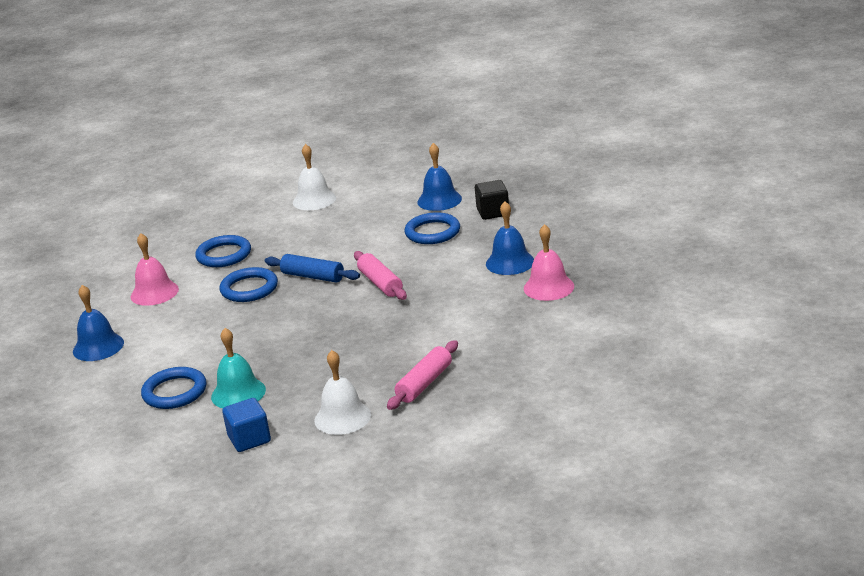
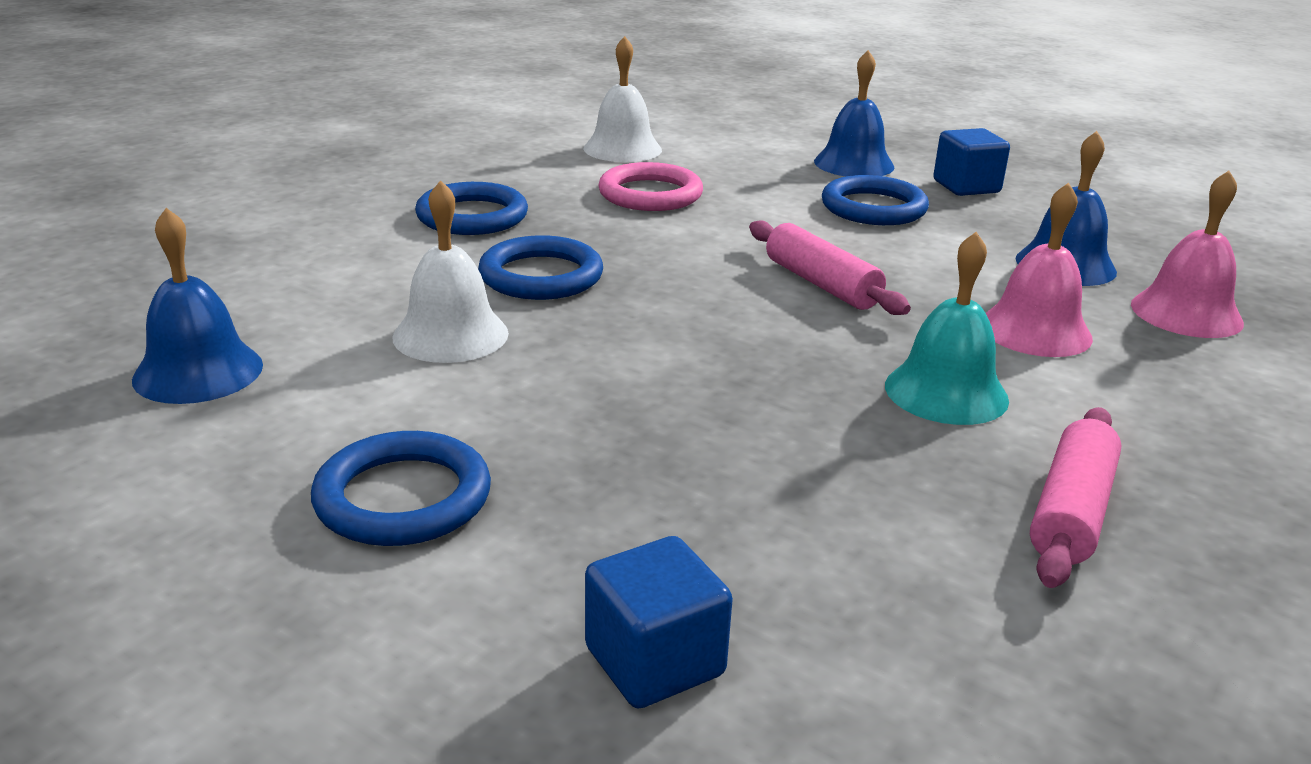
camera: 10 degrees left, 0 degrees up
pink bell [131,233,179,306] -> pink bell moved to [986,182,1093,357]
turquoise bell [211,328,266,408] -> turquoise bell moved to [885,232,1009,425]
blue rolling pin [265,254,360,283] -> none
white bell [314,350,371,435] -> white bell moved to [392,180,509,363]
black cube [475,180,509,220] -> blue cube [933,128,1010,196]
none -> pink ring [598,162,703,211]

